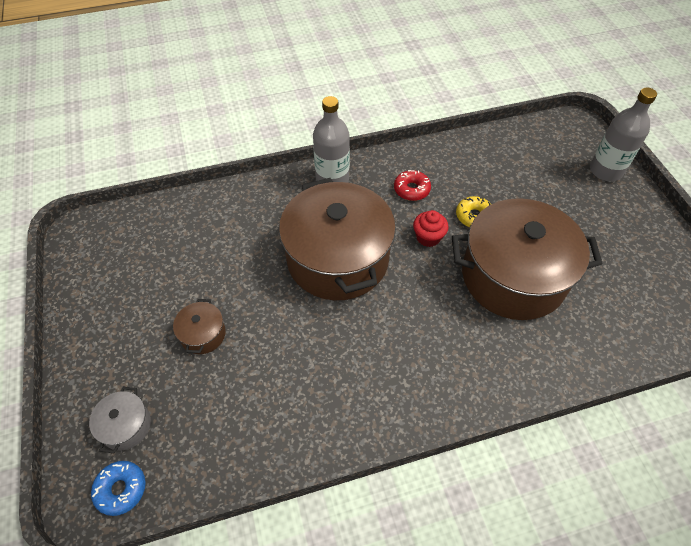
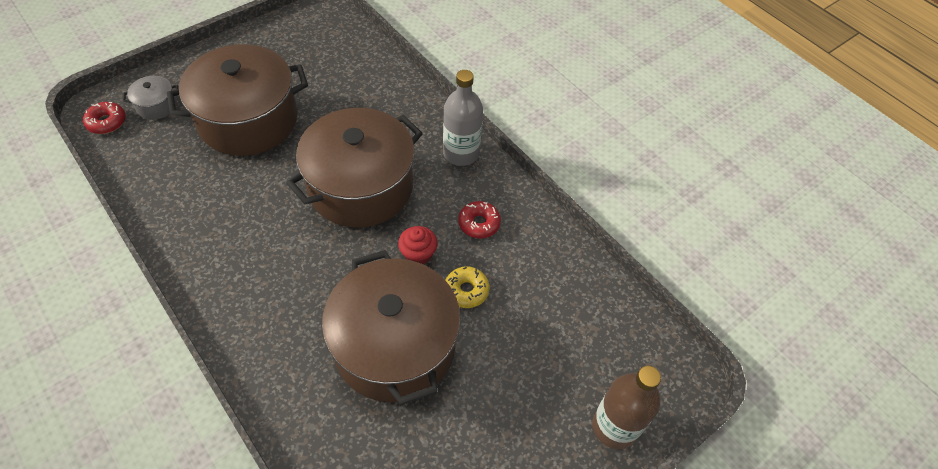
camera: 65 degrees right, 0 degrees up
blue donut [91,461,146,516] -> red donut [83,102,126,134]
brown pot [173,299,226,354] -> brown pot [167,45,308,156], size x2.46
grey bottle [590,88,657,181] -> brown bottle [592,366,661,449]

